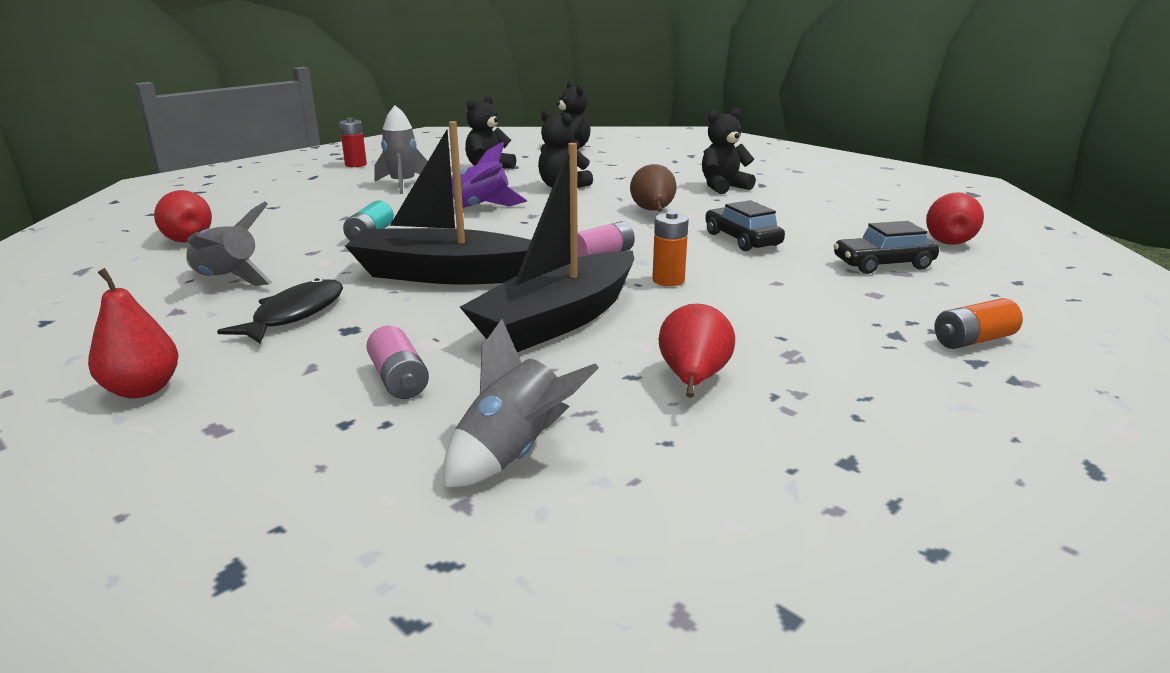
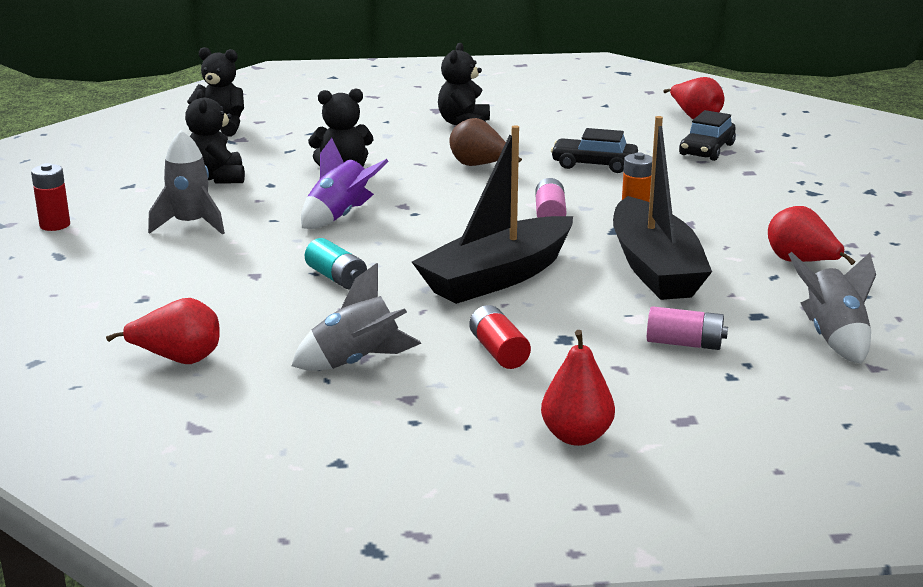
camera: 50 degrees left, 0 degrees up
black fish [217,278,343,344] -> red battery [469,305,531,369]
orange battery [934,298,1023,349] -> none

